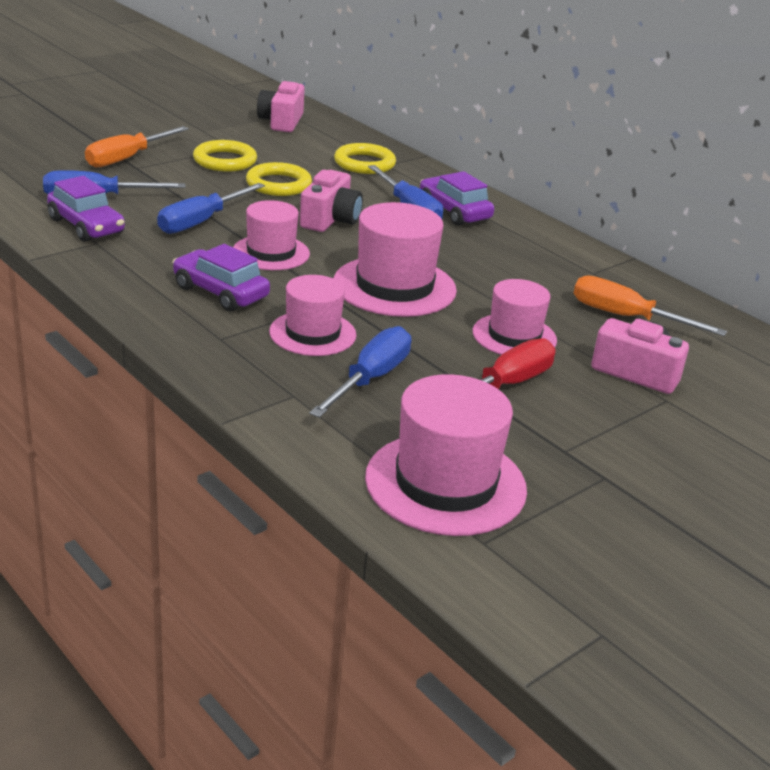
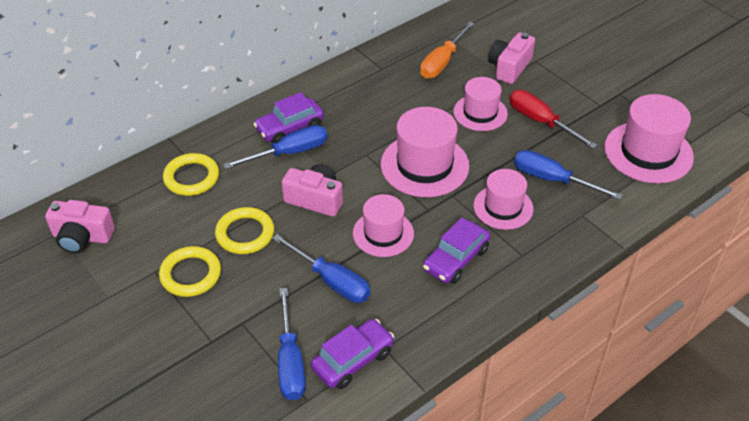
camera: 85 degrees left, 15 degrees up
orange screwdriver [85,126,189,167] -> none

